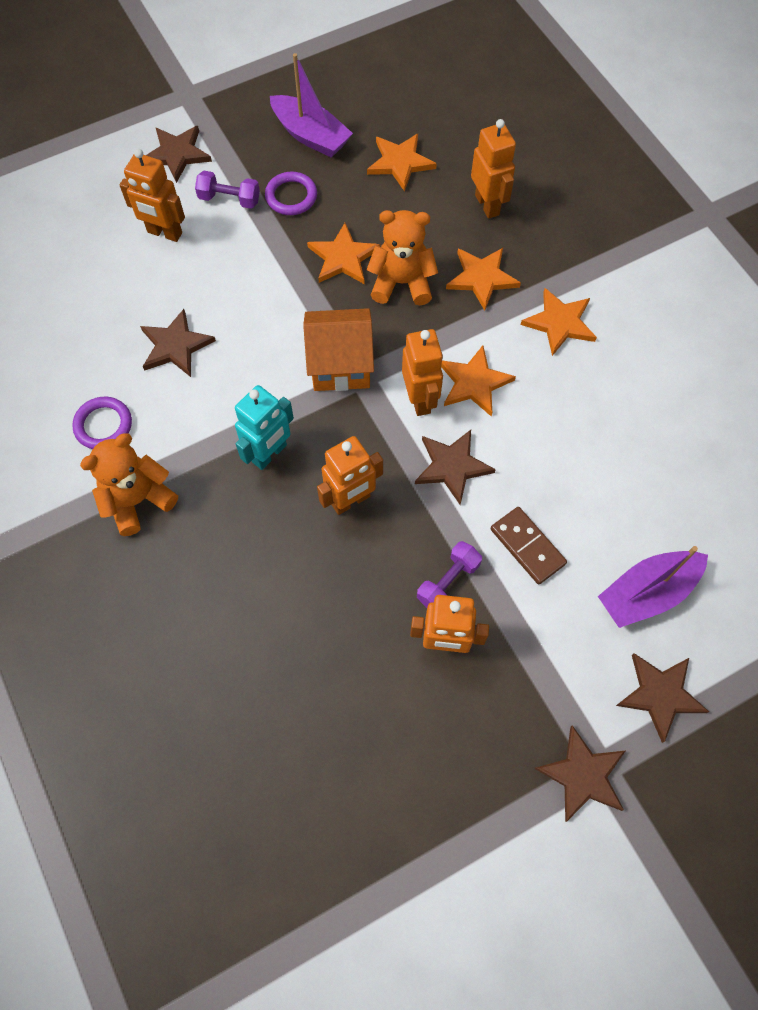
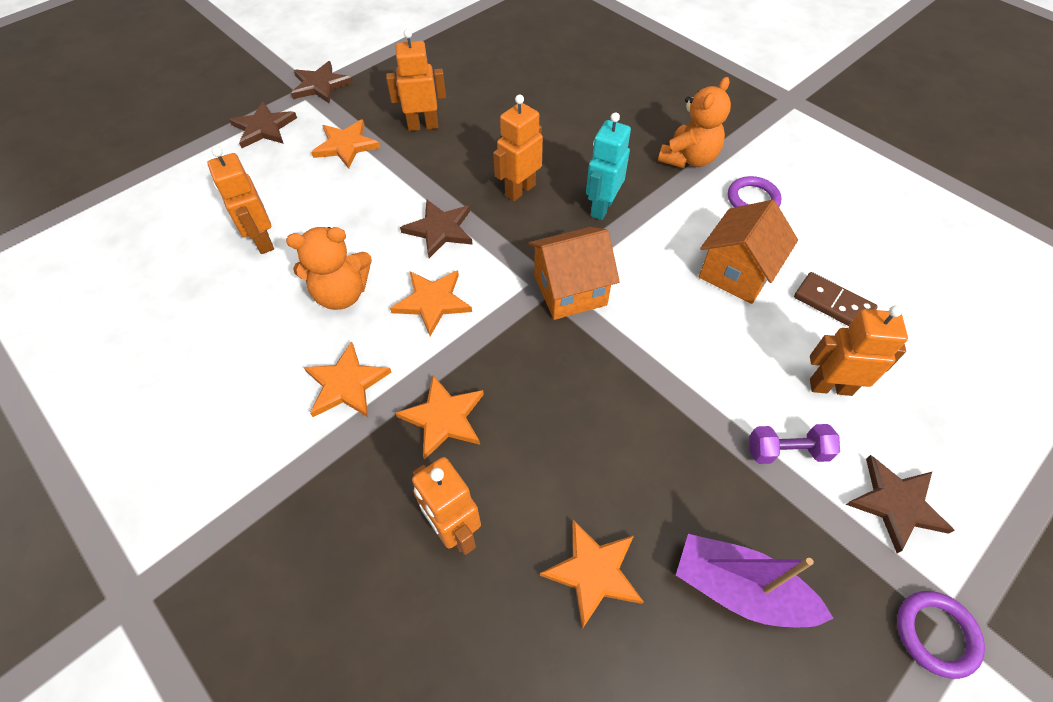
camera: 165 degrees right, 10 degrees down
brown star [140,309,216,377] -> orange house [699,200,798,304]
purple ring [265,172,317,215] -> purple ring moved to [897,591,985,679]
orange star [307,223,380,284] -> orange star moved to [311,119,380,169]
orange teddy bear [367,210,438,306] -> orange teddy bear moved to [286,227,372,310]
orange robot [402,329,443,416] -> orange robot moved to [207,147,274,254]
purple dumbbell [417,541,482,608] -> none
brown domino [491,507,567,584] -> brown domino moved to [794,272,878,326]
purple boat [598,546,708,628] -> none

